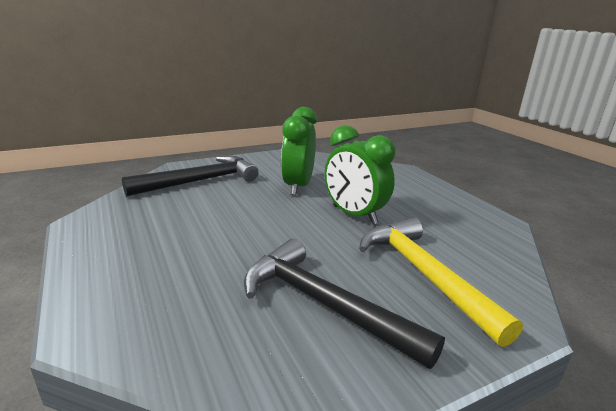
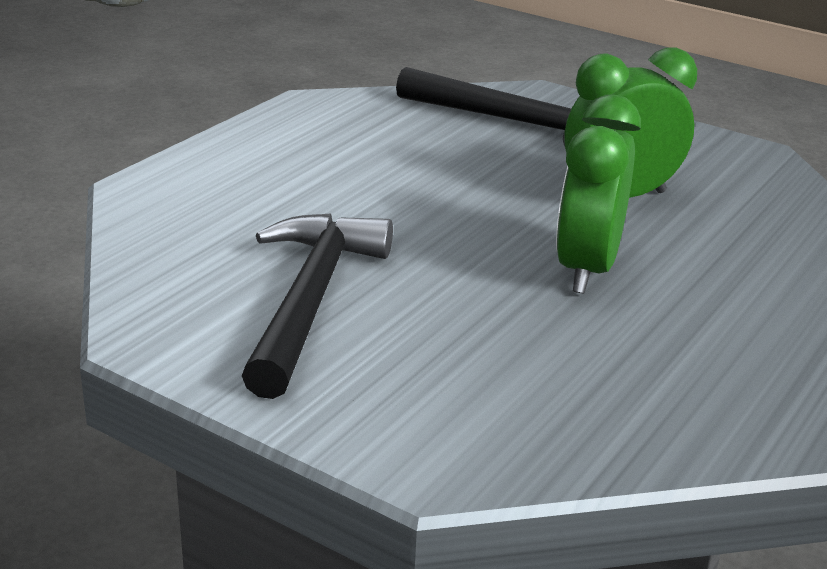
camera: 60 degrees right, 5 degrees up
yellow hammer [359,217,523,347] -> none

